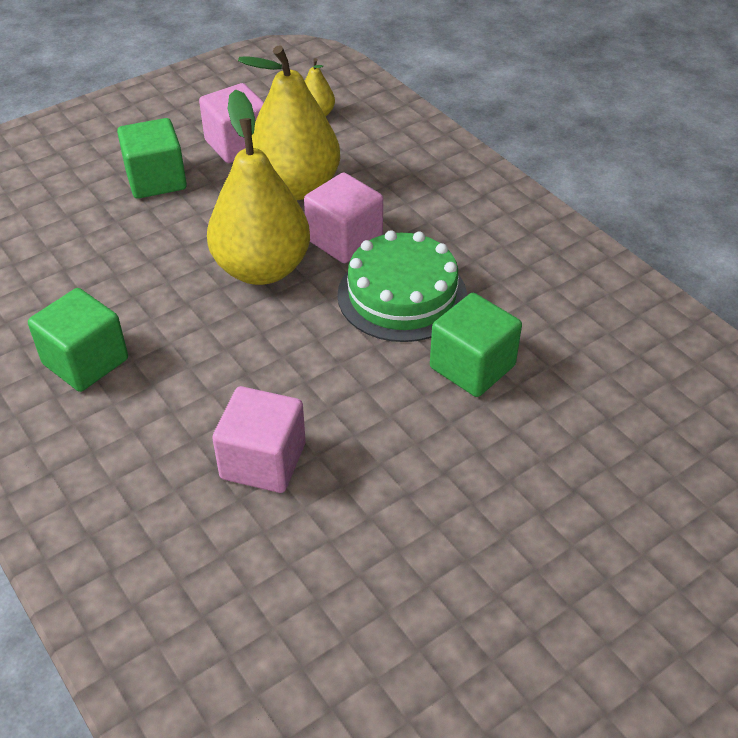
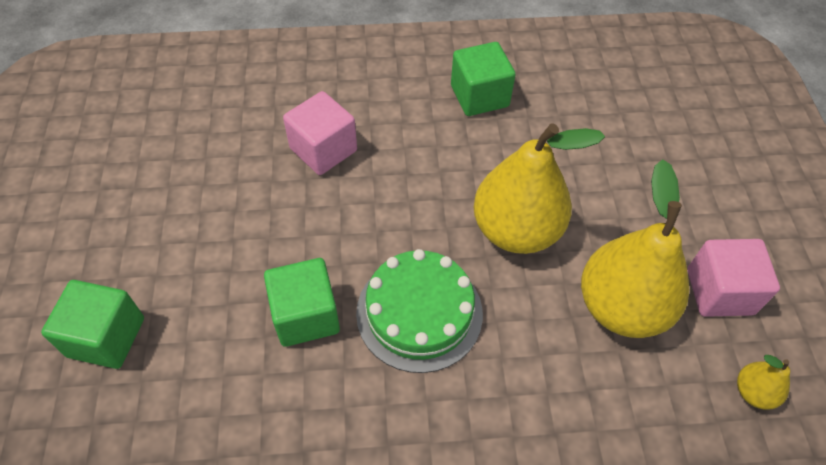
camera: 120 degrees right, 10 degrees up
green cube [117,118,187,199] -> green cube moved to [41,280,144,369]
pink cube [304,172,383,263] -> none

